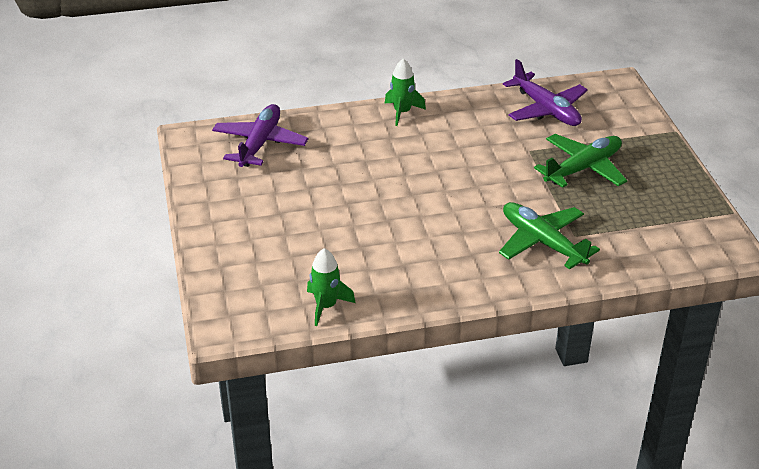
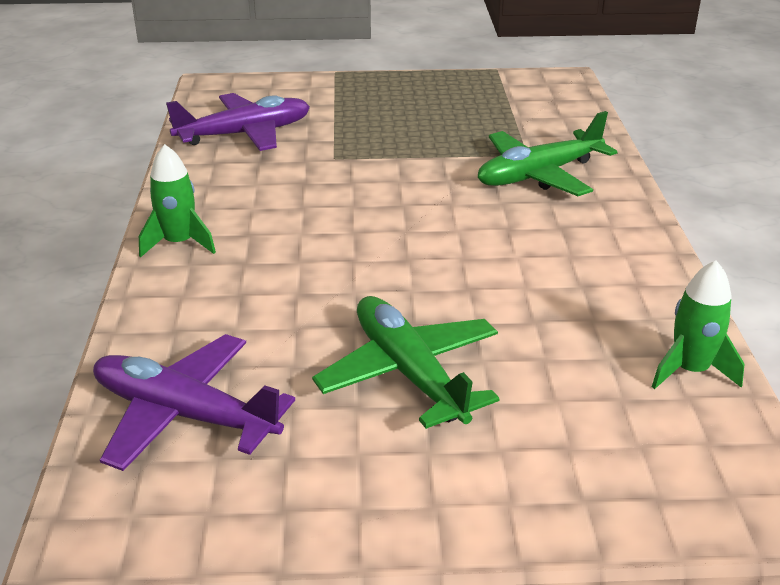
camera: 80 degrees left, 5 degrees down
green plane [534,134,627,188] -> green plane moved to [312,296,500,429]

